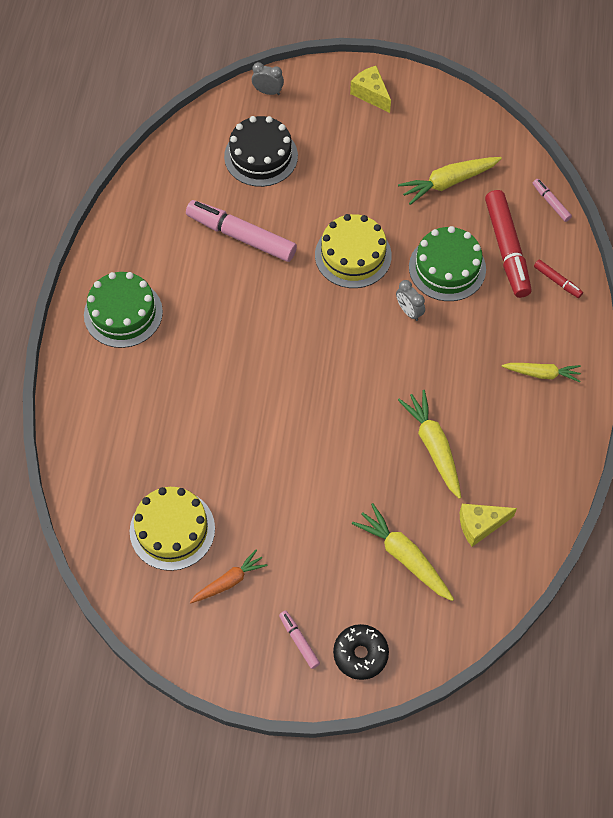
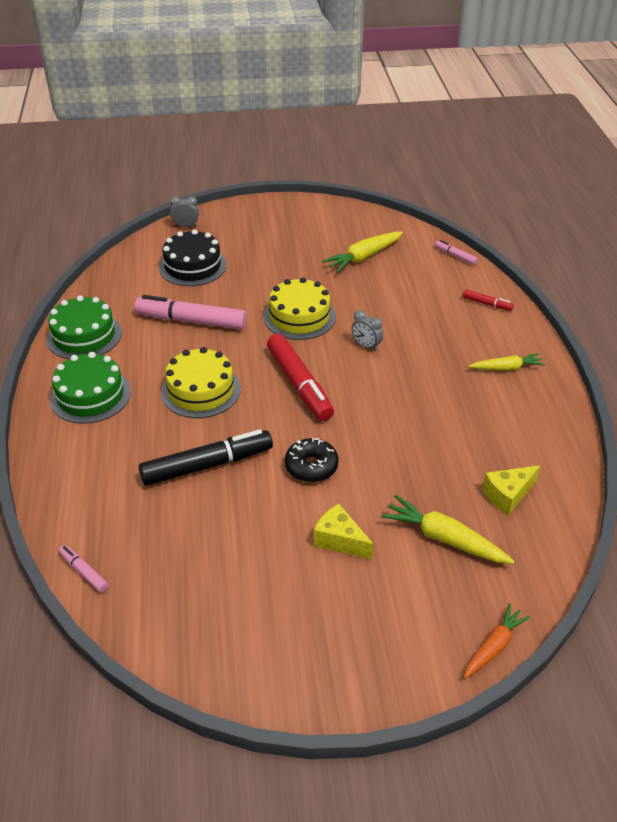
camera: 15 degrees left, 20 degrees down
yellow cake [130,487,215,571] -> yellow cake moved to [161,347,241,418]
orange carrot [190,550,267,604] -> orange carrot moved to [464,603,530,679]
pink marker [279,611,320,669] -> pink marker moved to [59,545,108,593]
black donut [333,624,389,680] -> black donut moved to [285,438,339,482]
yellow cheese [350,66,391,113] -> yellow cheese moved to [314,504,373,560]
yellow carrot [398,390,461,499] -> none
green cake [409,226,486,301] -> green cake moved to [46,296,122,359]
red marker [485,190,532,298] -> red marker moved to [267,334,334,421]
none -> black marker [139,429,273,486]

